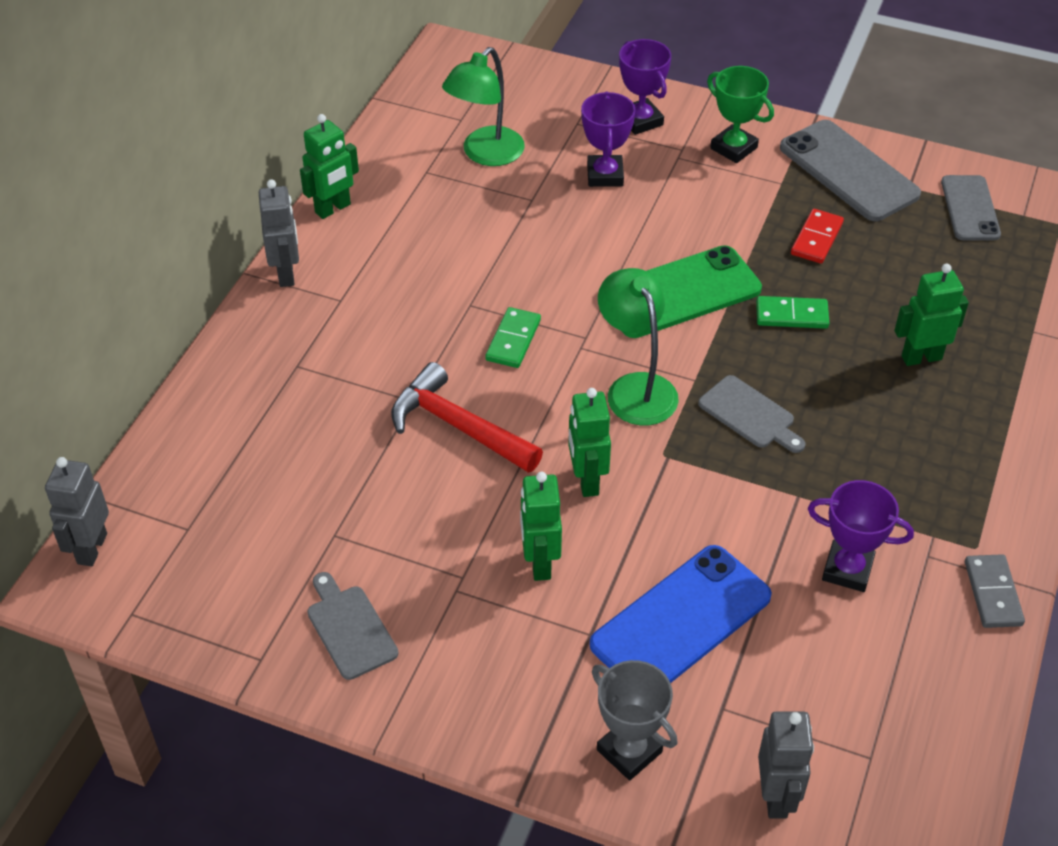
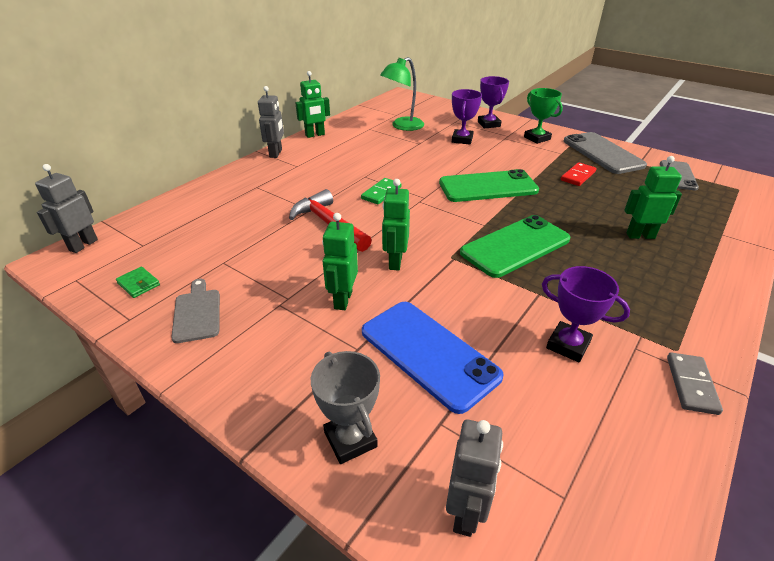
camera: 15 degrees right, 10 degrees down
blue phone [590,545,772,683] -> blue phone turned 75 degrees clockwise [362,302,504,414]
green lamp [598,268,679,425] -> none
grey cutting board [698,375,805,453] -> green phone [460,215,570,278]
green domino [756,296,829,329] -> none
none -> green wallet [116,266,160,298]

